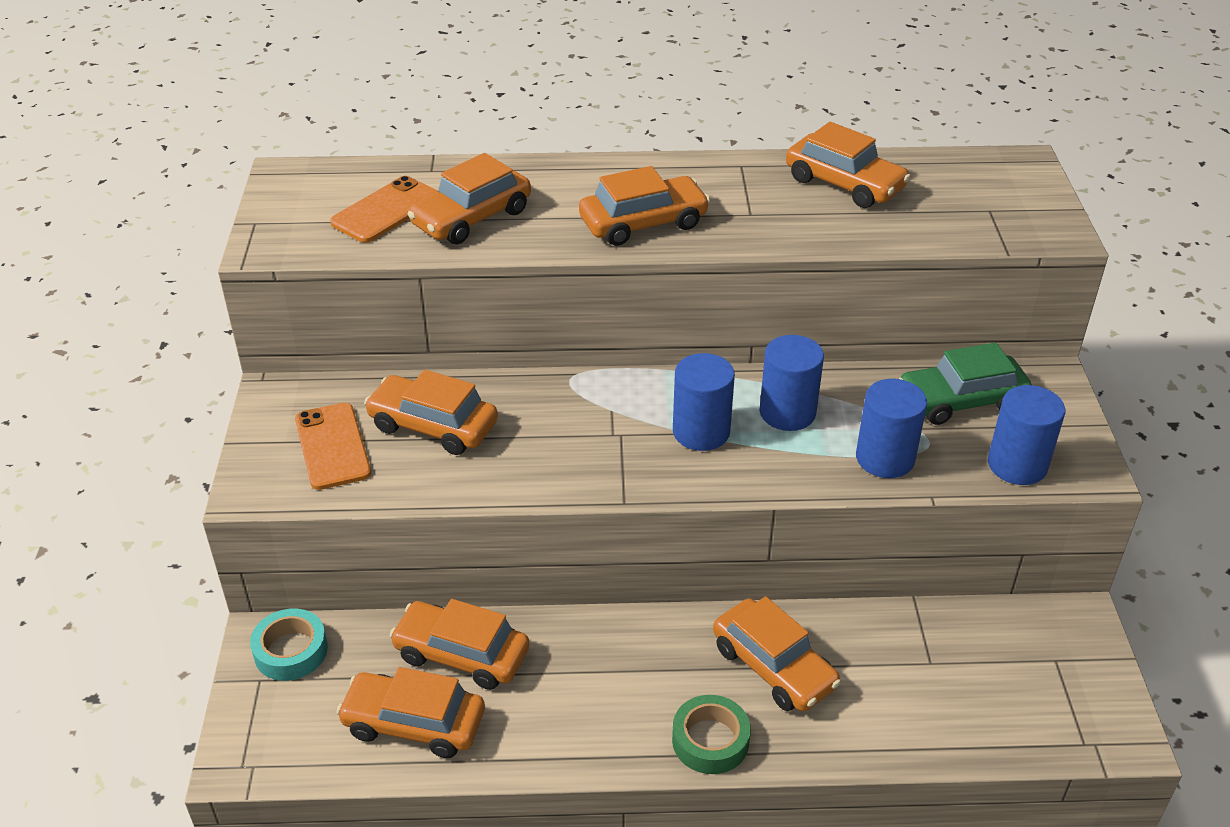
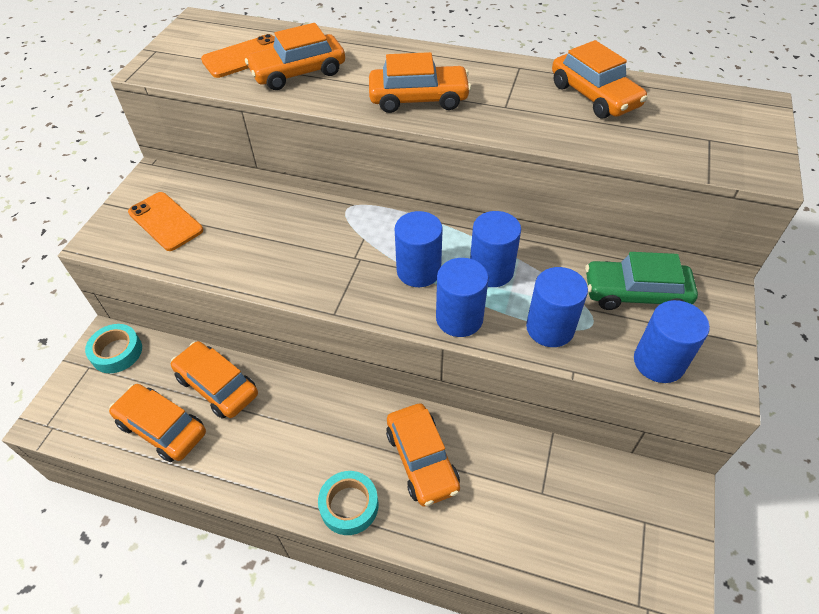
camera: 20 degrees right, 10 degrees up
orange phone [295,403,371,490] -> orange phone turned 45 degrees counterclockwise [128,192,203,251]
orange car [364,370,498,455] -> none
green tape [672,695,751,774] -> turquoise tape [318,471,378,535]
none -> blue cylinder [436,258,489,337]

